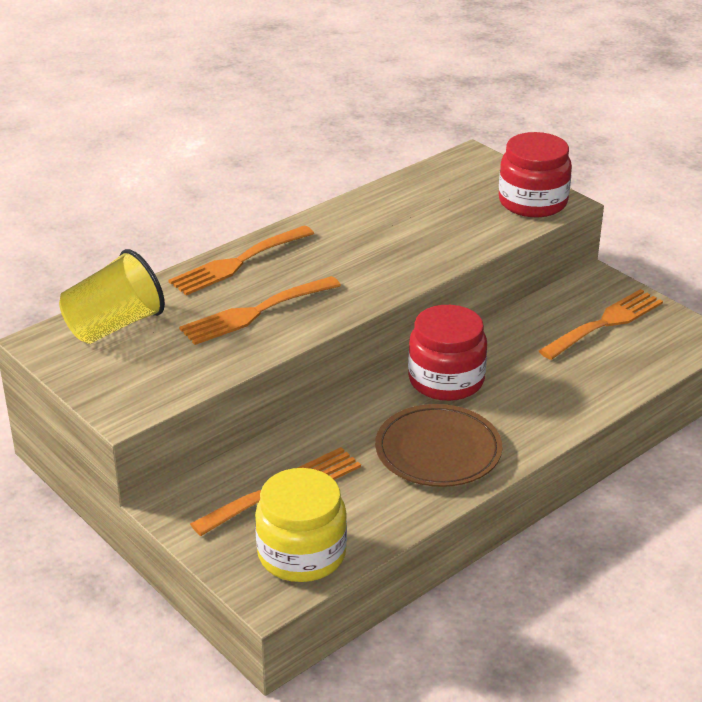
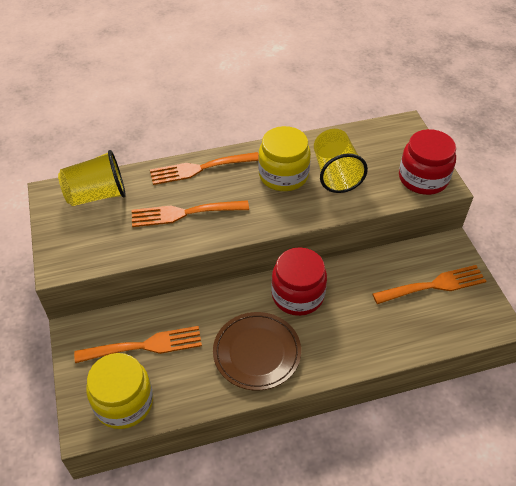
camera: 25 degrees right, 15 degrees up
none -> yellow jar [258,126,311,191]
none -> yellow cup [314,129,368,193]

